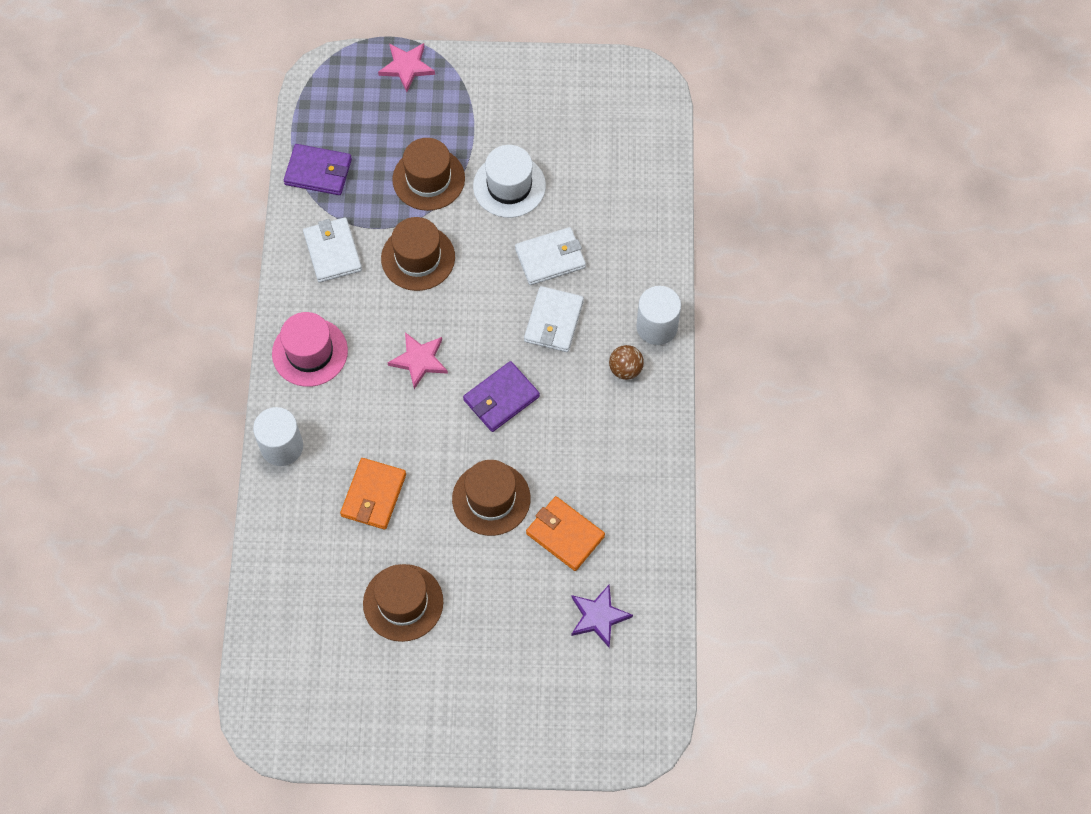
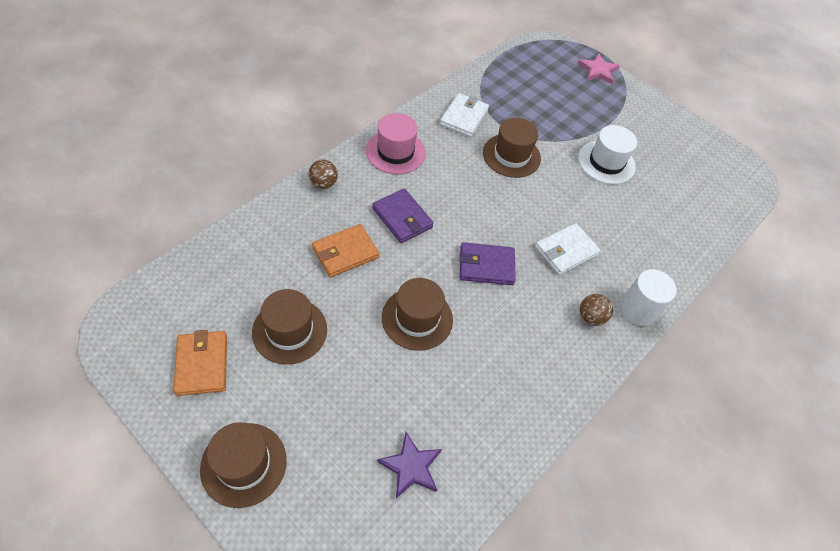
camera: 35 degrees right, 10 degrees down
white cylinder [253,407,303,466] -> brown ball [308,159,338,189]
purple wallet [284,144,352,195] -> purple wallet moved to [372,188,434,243]
pink star [388,332,448,389] -> none
brown hat [392,138,465,211] -> brown hat moved to [200,422,287,508]
white wallet [515,227,586,285] -> none
orange wallet [526,496,605,571] -> orange wallet moved to [173,330,227,396]

